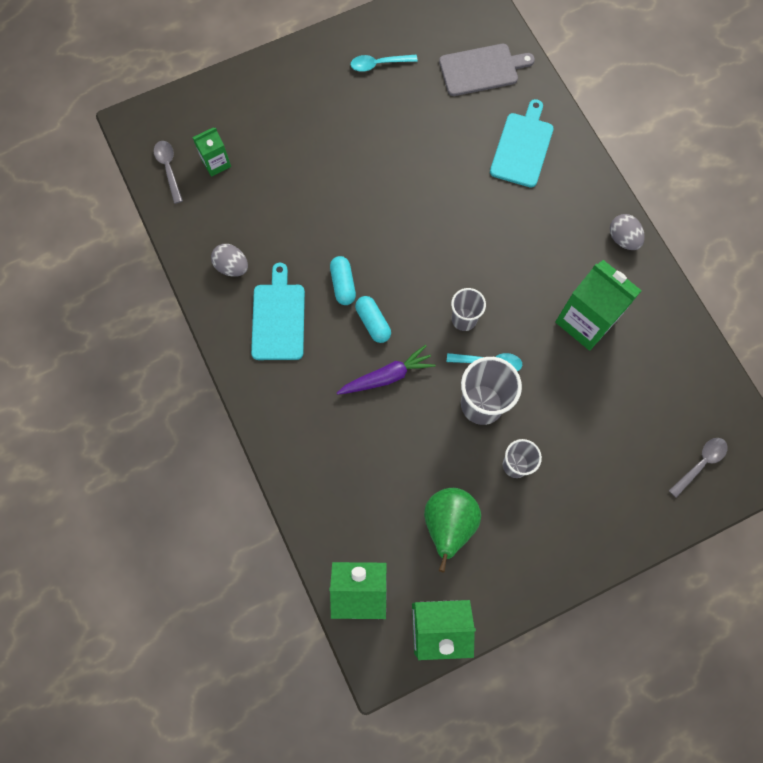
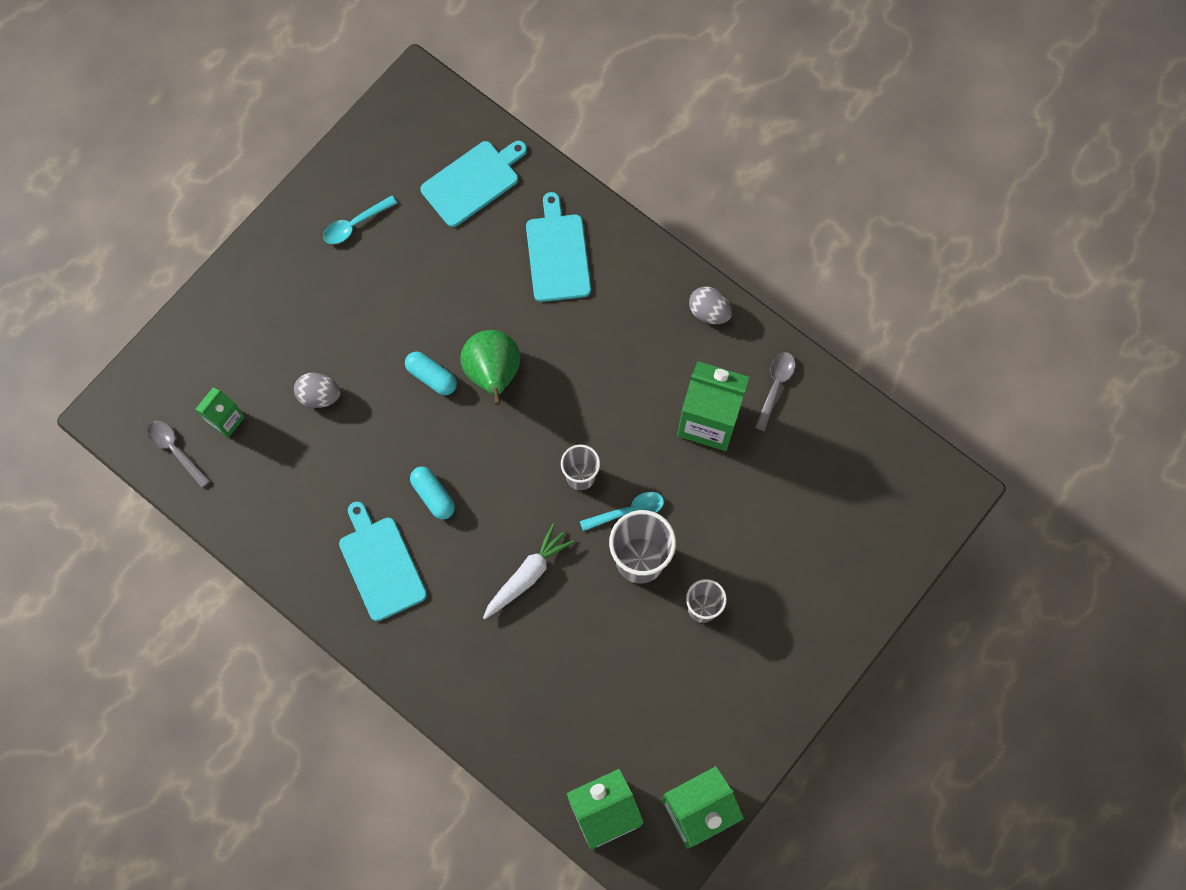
camera: 25 degrees left, 0 degrees up
grey egg [211,244,248,277] -> grey egg moved to [294,373,341,408]
purple carrot [337,345,436,395] -> white carrot [483,524,574,619]
turquoise capsule [355,296,391,343] -> turquoise capsule moved to [405,351,457,395]
green pear [424,488,481,572] -> green pear moved to [460,330,520,405]
grey cutting board [439,44,535,96] -> turquoise cutting board [420,141,527,227]
grey spoon [669,438,728,497] -> grey spoon moved to [755,352,795,431]

